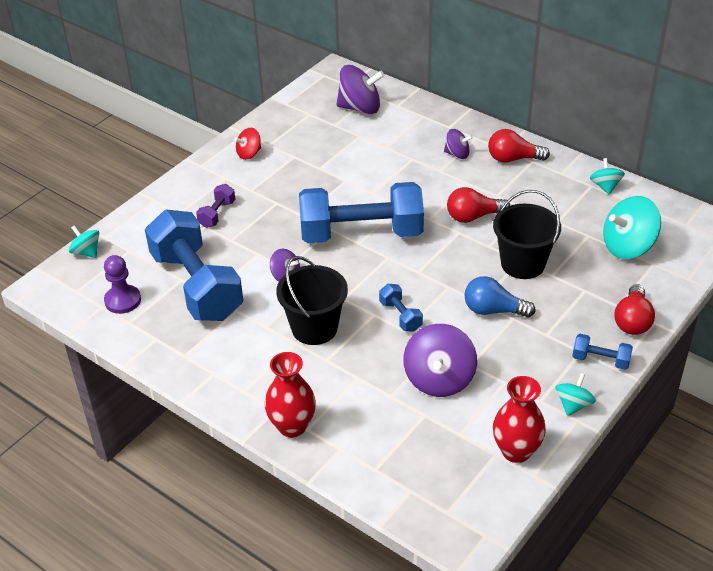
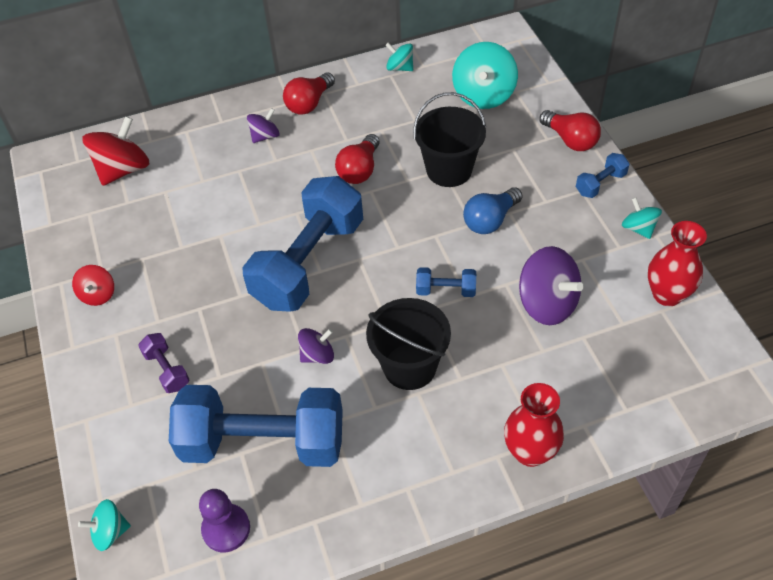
camera: 55 degrees left, 10 degrees up
purple spinning top [336,65,384,114] -> red spinning top [83,116,150,186]

